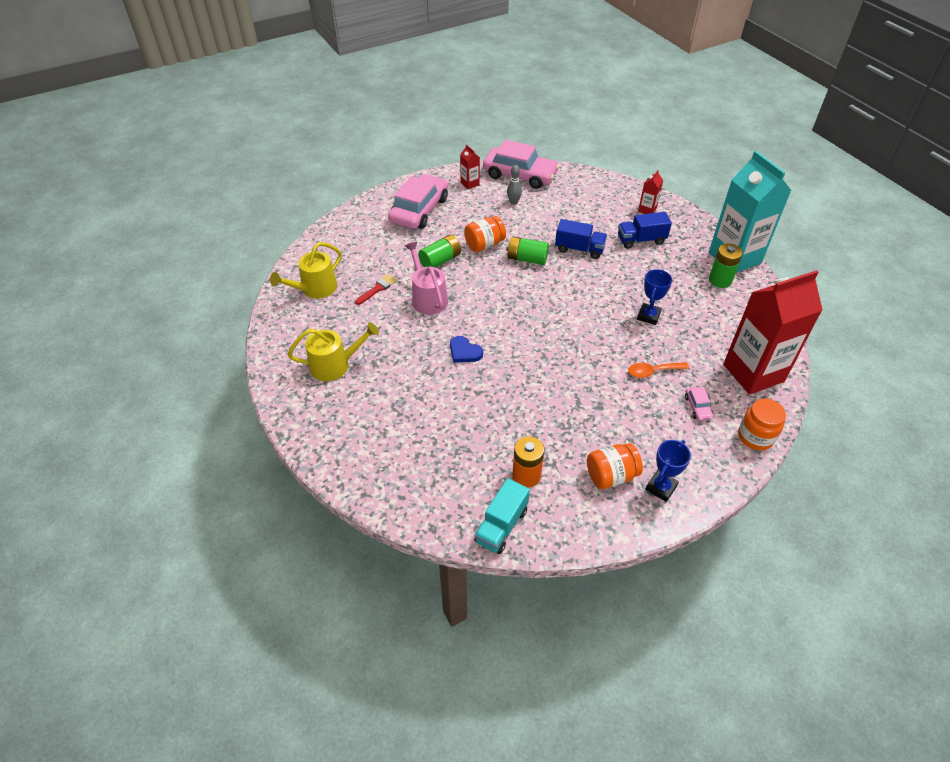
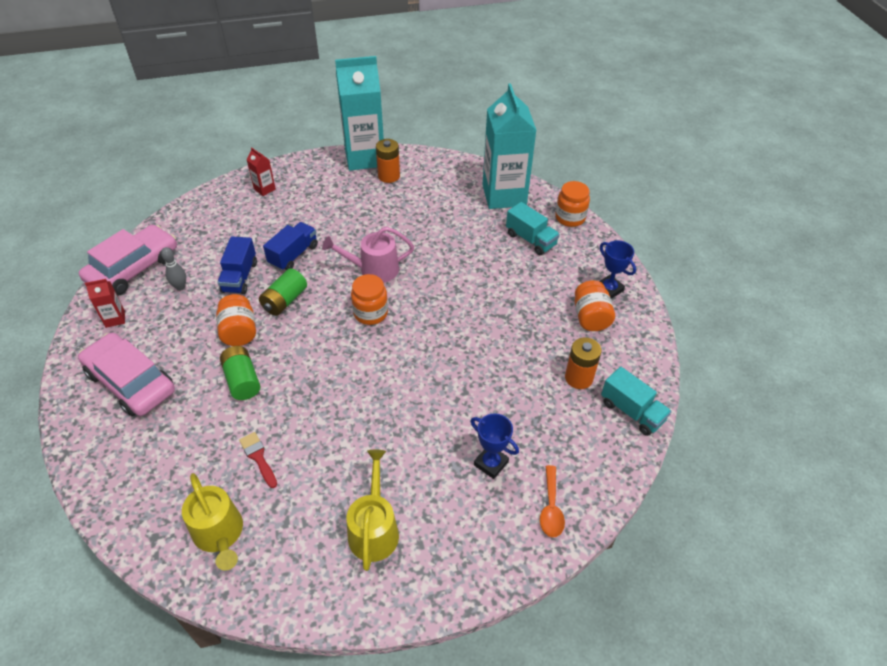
camera: 75 degrees left, 0 degrees up
pink watering can [405,242,448,315] -> pink watering can moved to [322,227,414,283]
blue heart [450,336,483,362] -> none
blue truck [618,212,672,249] -> blue truck moved to [217,236,257,294]
orange spoon [628,362,689,378] -> orange spoon moved to [540,465,565,537]
blue trophy [637,269,672,325] -> blue trophy moved to [471,413,519,479]
pink car [685,387,713,421] -> turquoise truck [506,202,560,255]
green battery [709,243,743,288] -> orange battery [376,139,400,183]
red carton [723,270,822,395] -> turquoise carton [483,83,537,209]
none -> orange jar [351,274,388,325]

